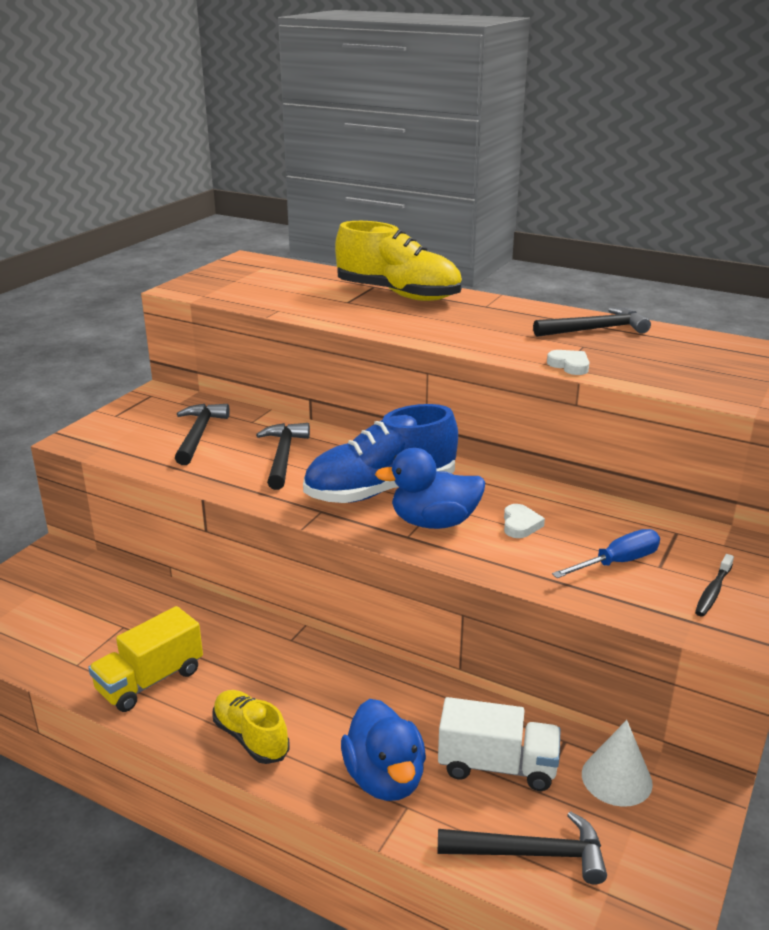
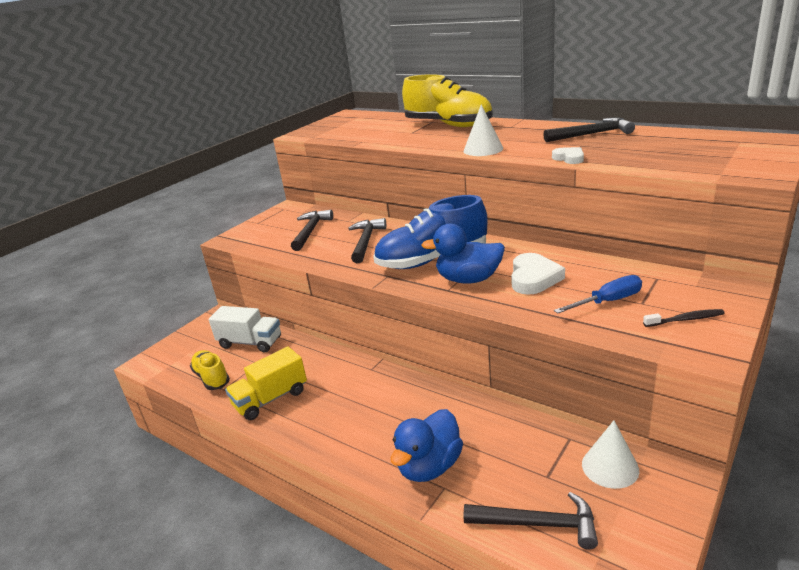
camera: 10 degrees right, 0 degrees up
yellow shoe [213,690,290,764] -> yellow shoe moved to [190,350,230,390]
blue duck [341,699,426,801] -> blue duck turned 45 degrees clockwise [391,409,463,482]
white truck [438,697,561,791] -> white truck moved to [209,306,281,352]
white heart [504,504,545,538] -> white heart [511,253,565,295], size x1.71
black toothbrush [695,554,734,617] -> black toothbrush turned 135 degrees counterclockwise [643,309,725,327]
none -> white cone [464,104,503,156]

